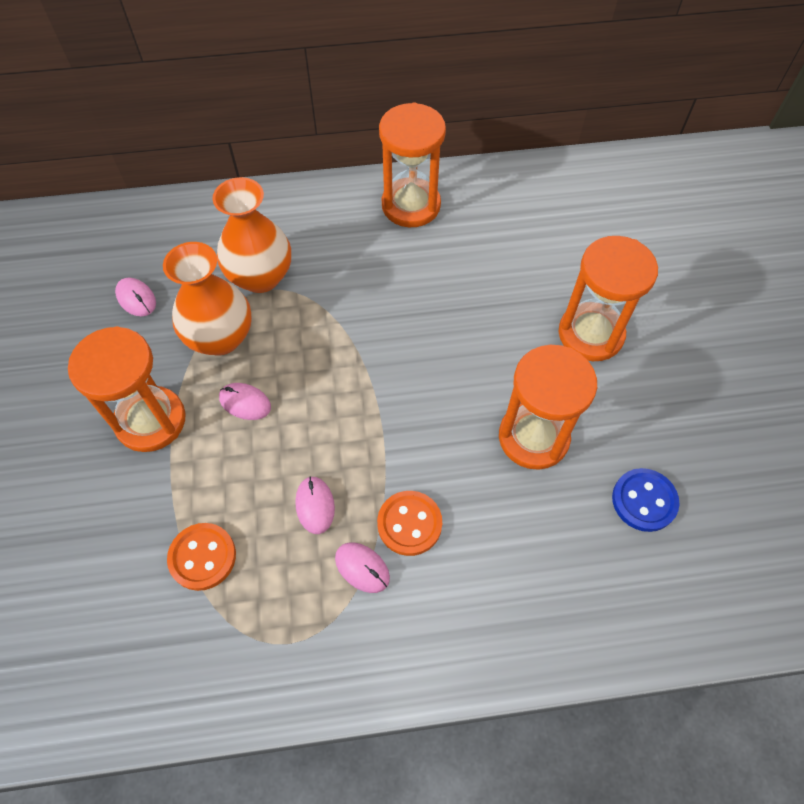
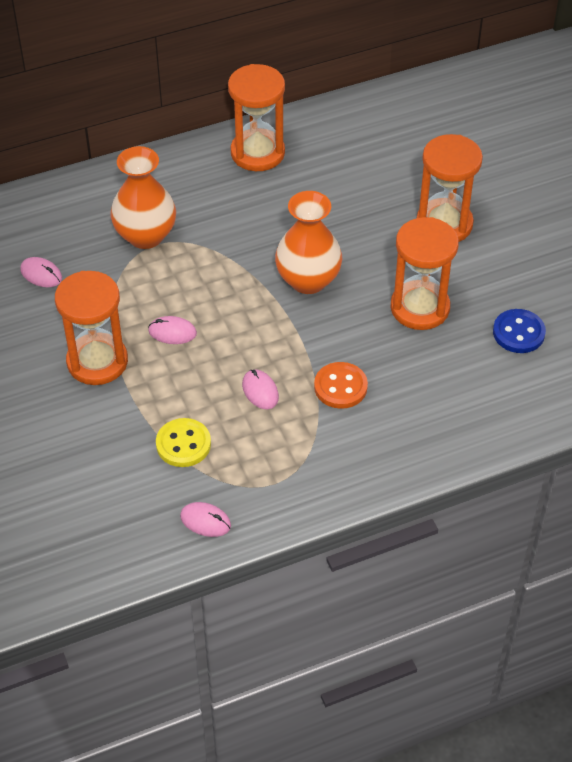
camera: 15 degrees left, 10 degrees down
orange vase [163,242,252,355] -> orange vase moved to [275,191,342,294]
orange button [167,523,236,591] -> yellow button [156,418,211,467]
pink mouse [335,542,390,593] -> pink mouse moved to [180,502,231,537]

